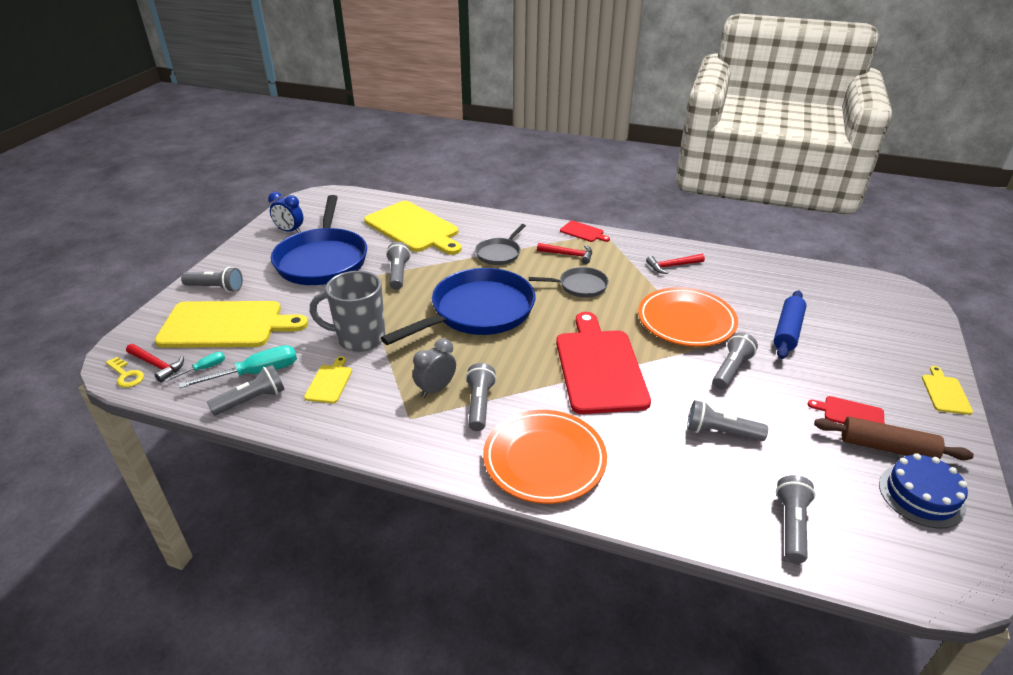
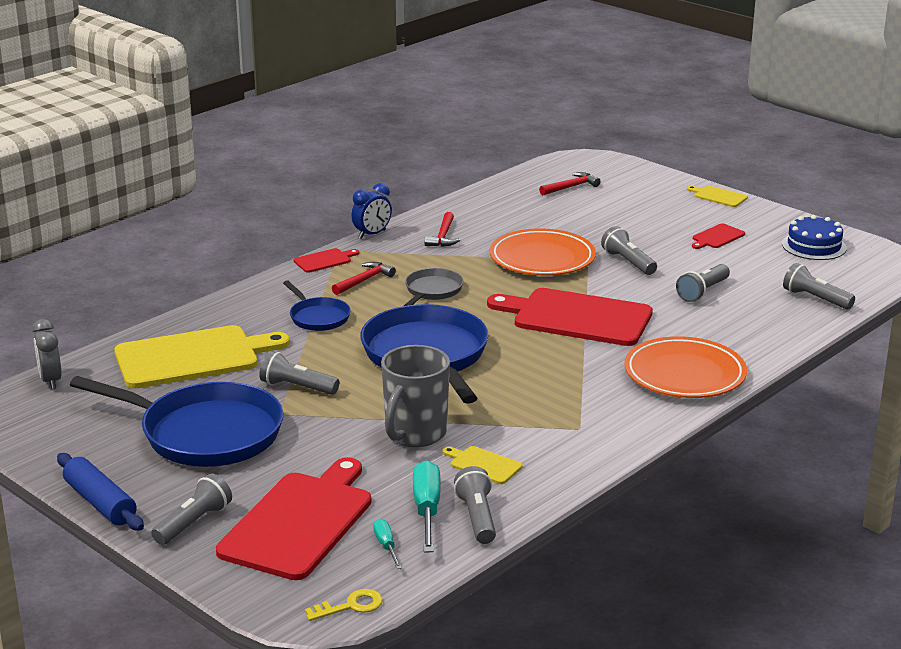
camera: 65 degrees left, 10 degrees down
red hammer [126,344,184,382] -> red hammer moved to [539,172,601,195]
yellow cutting board [155,301,308,348] -> red cutting board [216,457,371,580]
blue clock [268,192,303,233] -> blue clock moved to [351,183,392,239]
grey clock [413,338,456,398] -> grey clock moved to [32,319,62,389]
grey flashlight [466,363,496,431] -> none
grey pan [475,224,526,265] -> blue pan [283,281,351,331]
blue rolling pin [774,291,806,359] -> blue rolling pin moved to [57,453,144,531]
brown rolling pin [814,417,974,460] -> none

